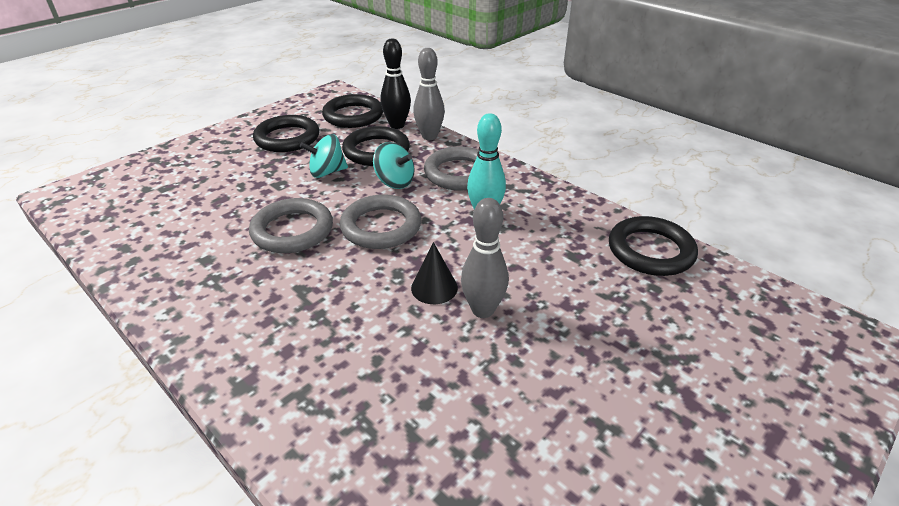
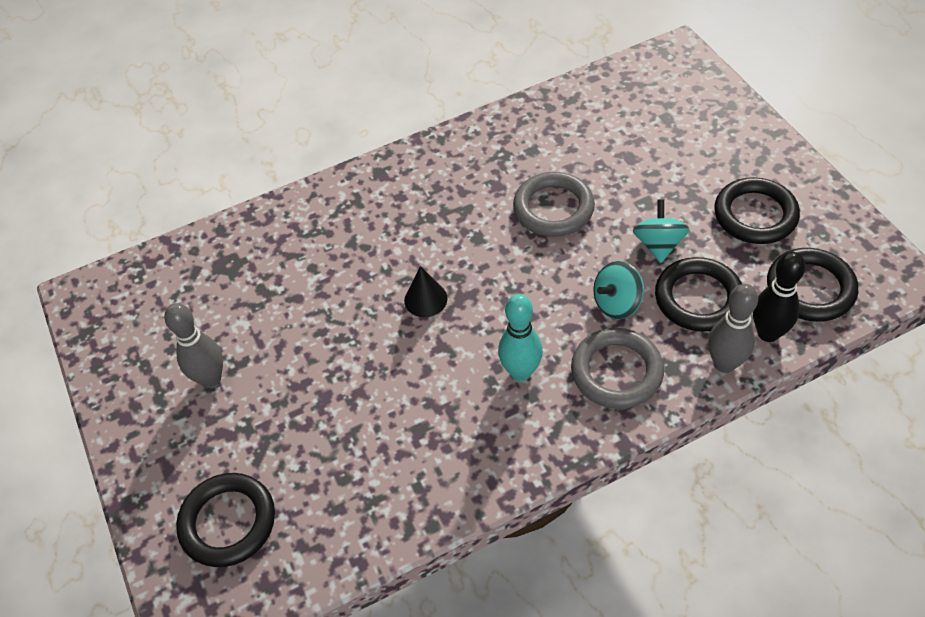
camera: 115 degrees right, 15 degrees up
grey ring [340,194,421,249] -> none
grey bowling pin [461,198,509,318] -> grey bowling pin moved to [164,303,223,388]
black ring [609,216,698,276] -> black ring moved to [176,473,275,567]

